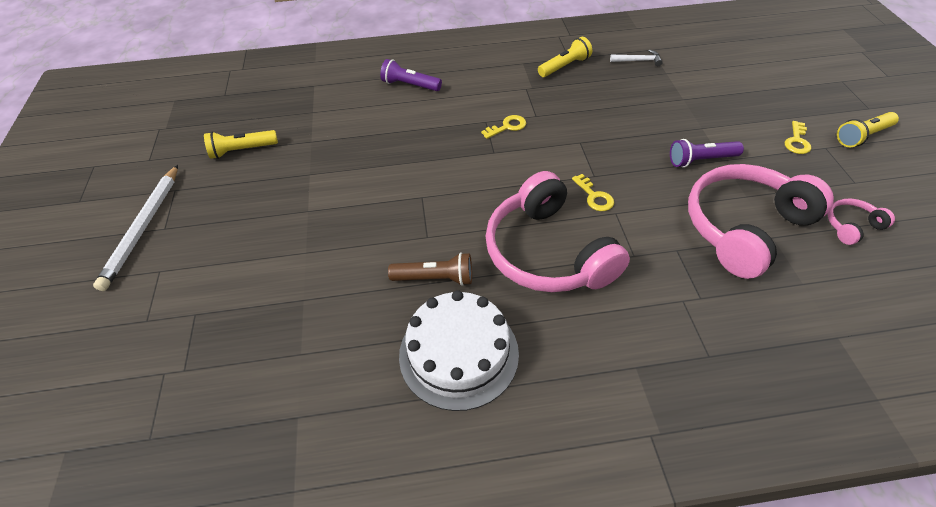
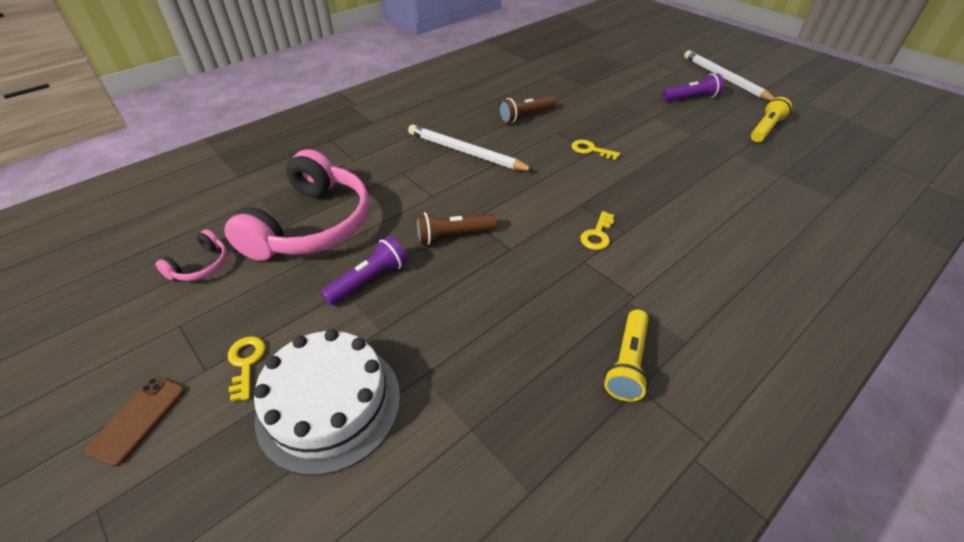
camera: 145 degrees right, 5 degrees down
purple flashlight [380,59,442,91] -> purple flashlight moved to [662,73,724,101]
white cake [399,290,519,411] -> white cake moved to [254,329,400,476]
pink headphones [485,171,630,292] -> white pencil [408,124,535,171]
yellow key [572,174,614,211] -> yellow key moved to [572,140,620,160]
white hammer [610,50,663,66] -> none
yellow flashlight [837,112,899,147] -> brown phone [85,376,185,467]
none -> brown flashlight [415,212,497,245]

